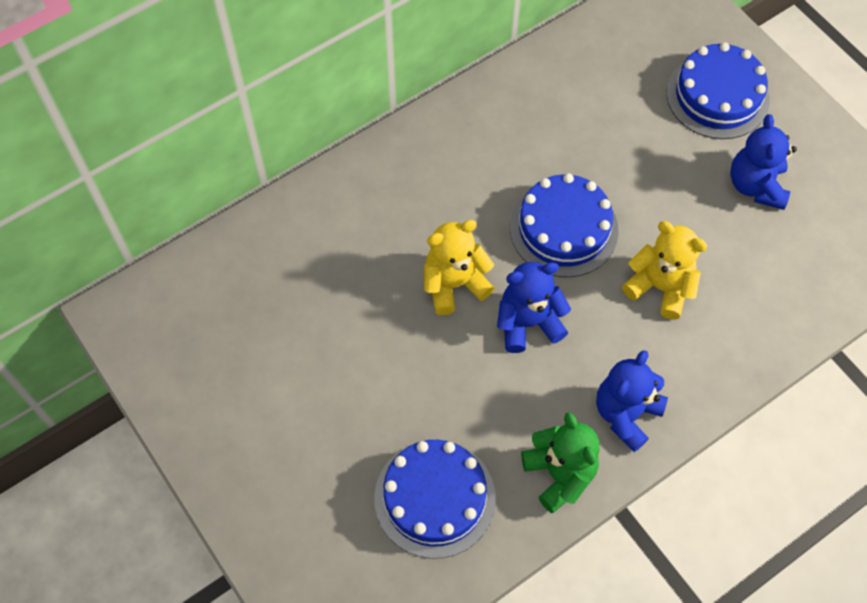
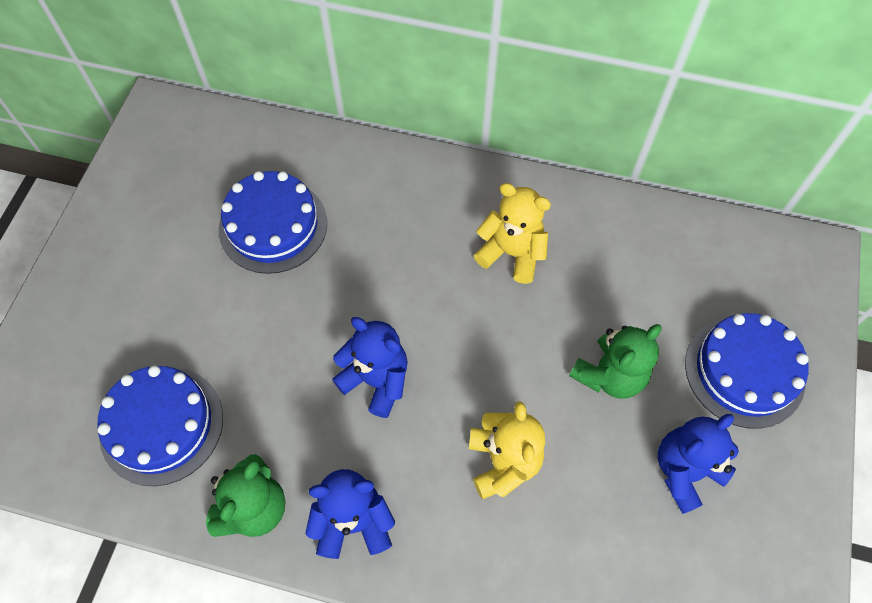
camera: 50 degrees right, 0 degrees up
yellow teddy bear [424,220,494,315] -> yellow teddy bear moved to [474,183,551,284]
blue cake [510,173,619,277] -> blue cake moved to [219,171,327,274]
none -> green teddy bear [569,324,661,399]

